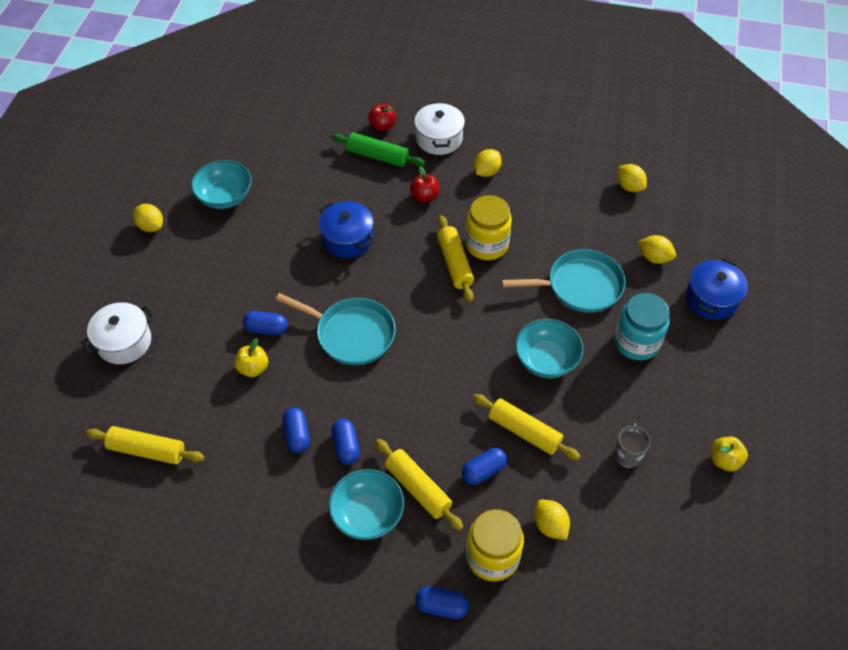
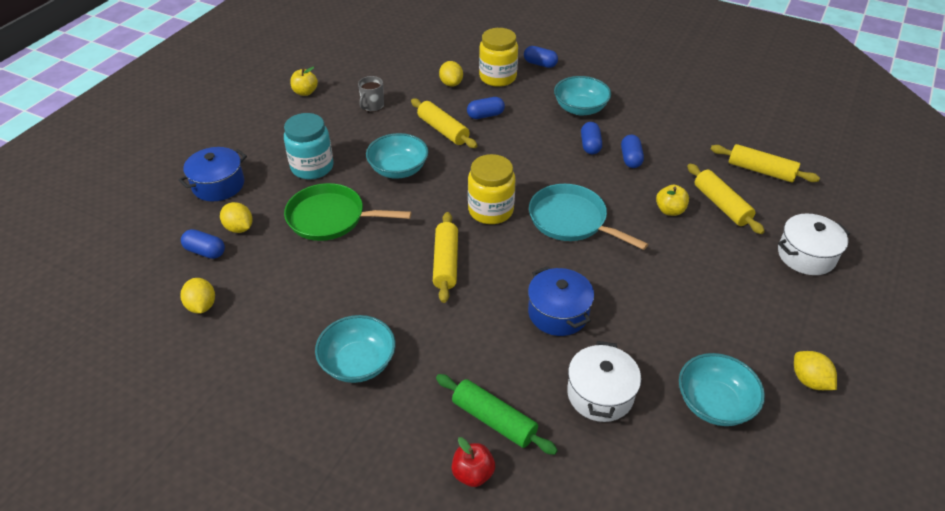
camera: 165 degrees left, 10 degrees down
blue capsule [243,311,288,335] -> blue capsule moved to [181,229,225,259]
yellow rolling pin [375,439,463,531] -> yellow rolling pin moved to [687,164,765,234]
red apple [410,166,439,202] -> none
white pot [414,102,465,155] -> white pot moved to [567,341,641,422]
yellow jar [465,195,512,260] -> yellow jar moved to [468,154,516,224]
yellow lemon [474,149,502,177] -> turquoise bowl [315,315,396,383]
turquoise pan [502,249,626,313] -> green pan [284,183,411,241]

